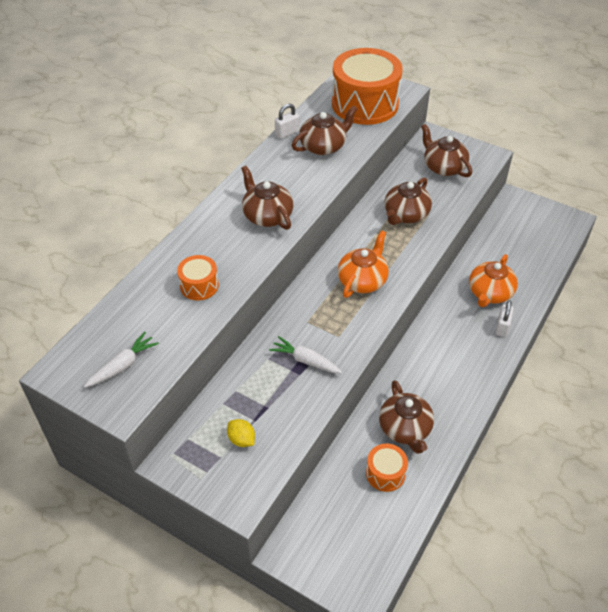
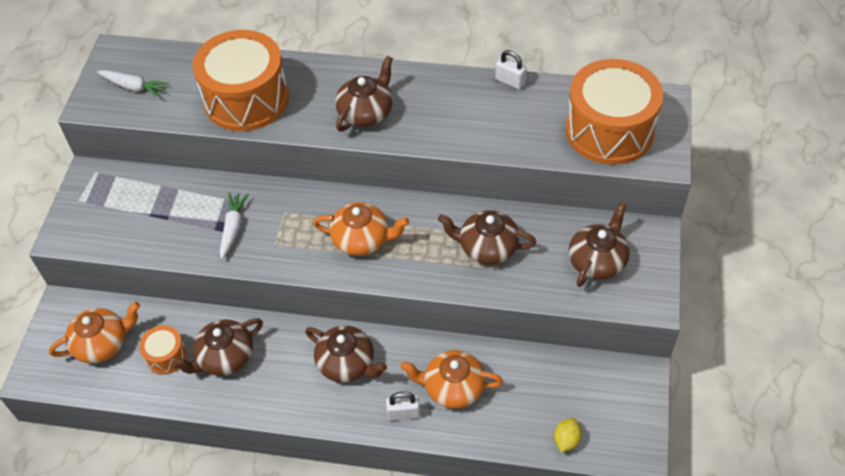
camera: 70 degrees right, 5 degrees up
orange drum [177,255,219,300] -> orange drum [193,30,289,131], size x2.17
yellow lemon [227,419,255,447] -> yellow lemon moved to [554,418,582,452]
brown teapot [292,106,358,155] -> brown teapot moved to [305,326,387,382]
none -> orange teapot [49,302,140,364]

